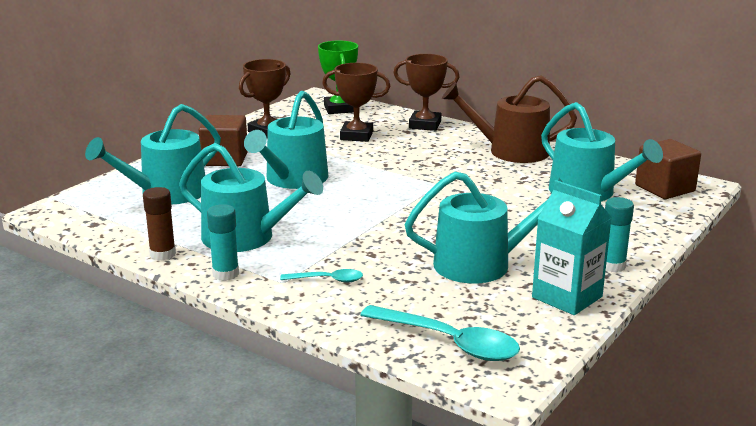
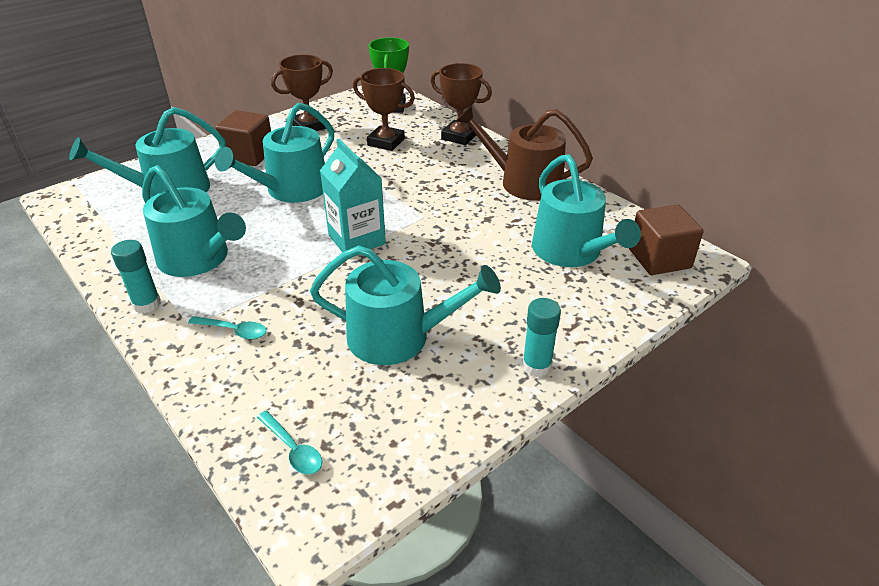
camera: 15 degrees right, 15 degrees up
brown glue stick [143,187,176,261] -> none
turquoise spoon [360,305,520,361] -> turquoise spoon [257,411,322,475], size x0.53
turquoise carton [532,180,612,315] -> turquoise carton moved to [320,139,386,252]

